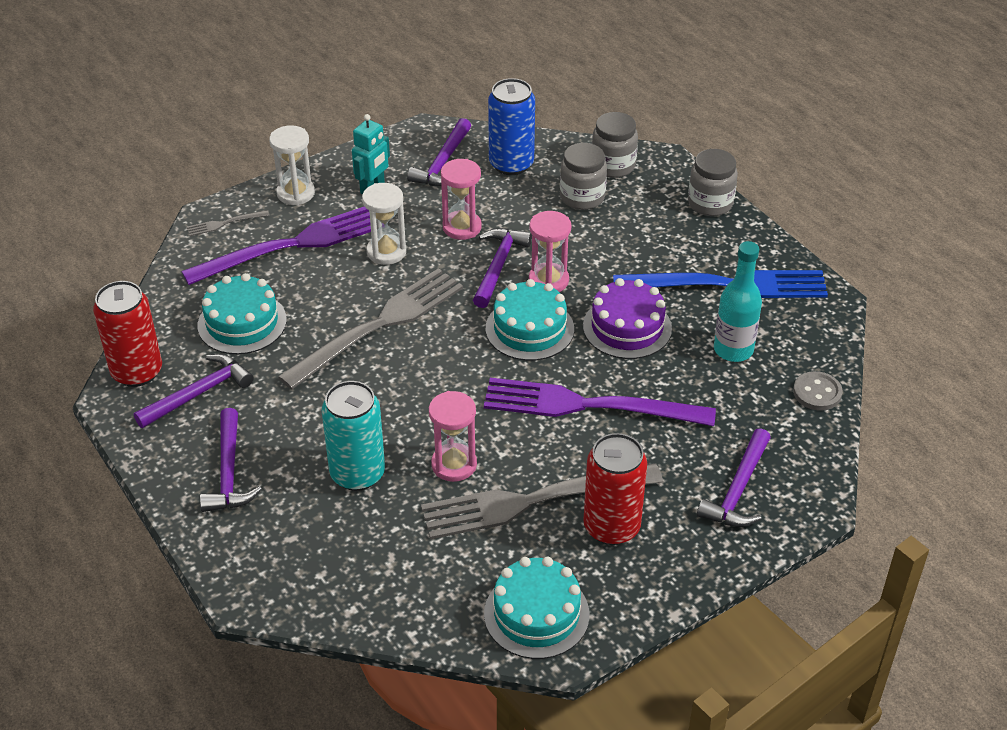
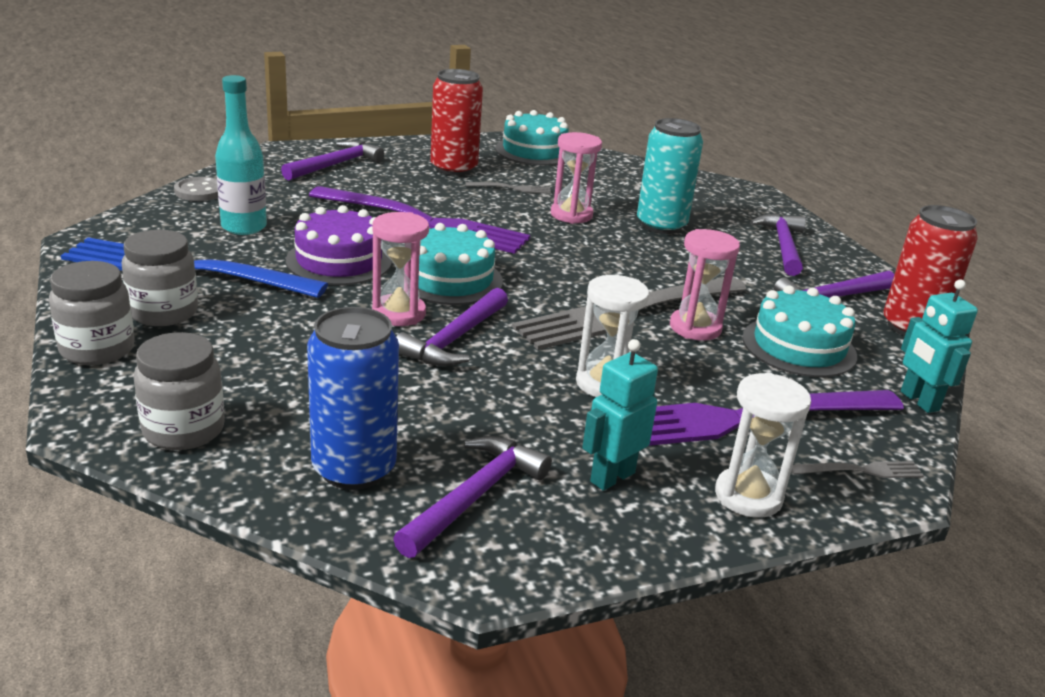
camera: 170 degrees left, 15 degrees down
grey fork [421,463,663,539] -> grey fork [465,182,551,194], size x0.40
pink hourglass [441,159,482,240] -> pink hourglass moved to [670,229,740,341]
grey jar [560,143,607,210] -> grey jar moved to [122,230,198,326]
none -> turquoise robot [901,280,978,413]

